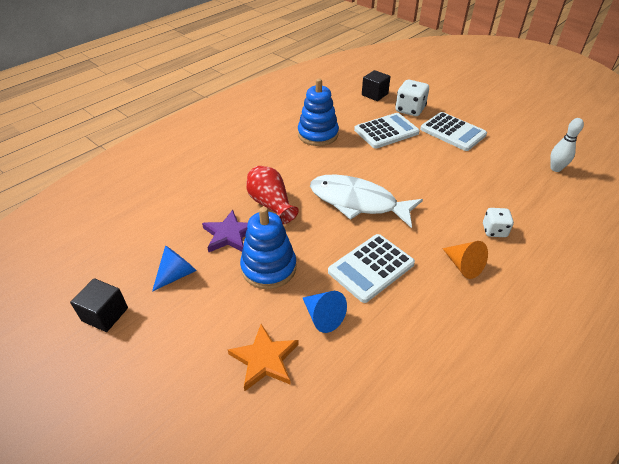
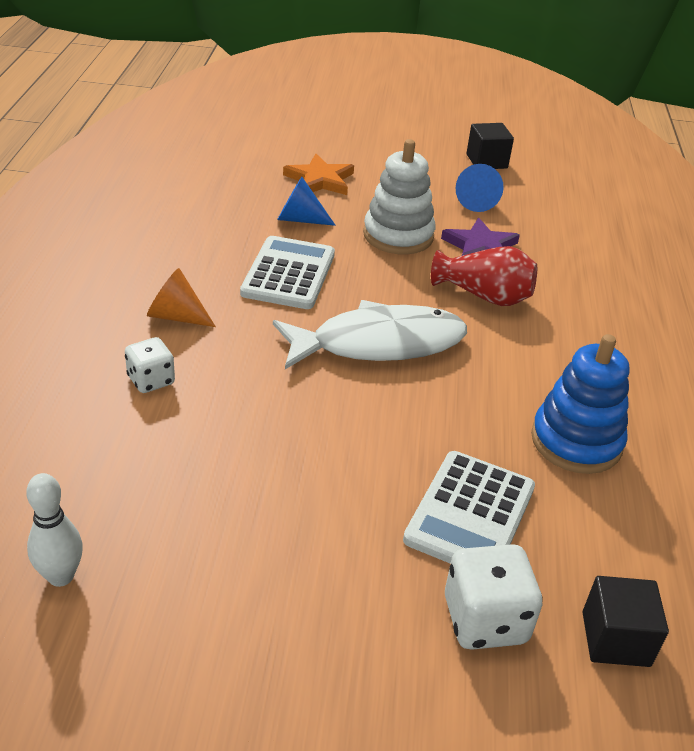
camera: 140 degrees right, 5 degrees down
blue stacking toy [240,207,296,289] -> white stacking toy [363,139,436,255]
white calculator [420,112,487,151] -> none

